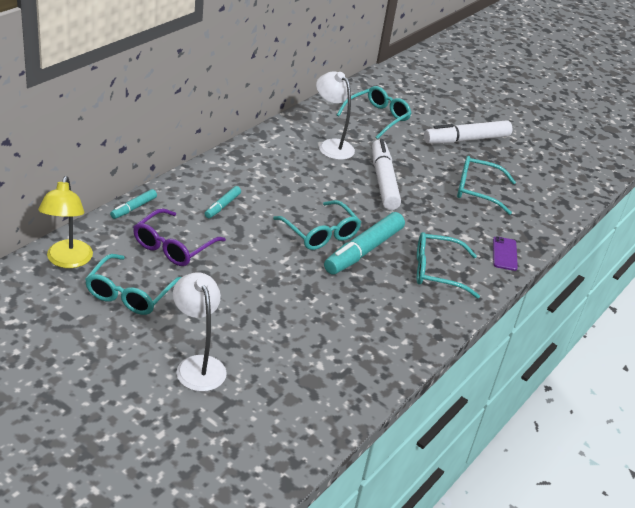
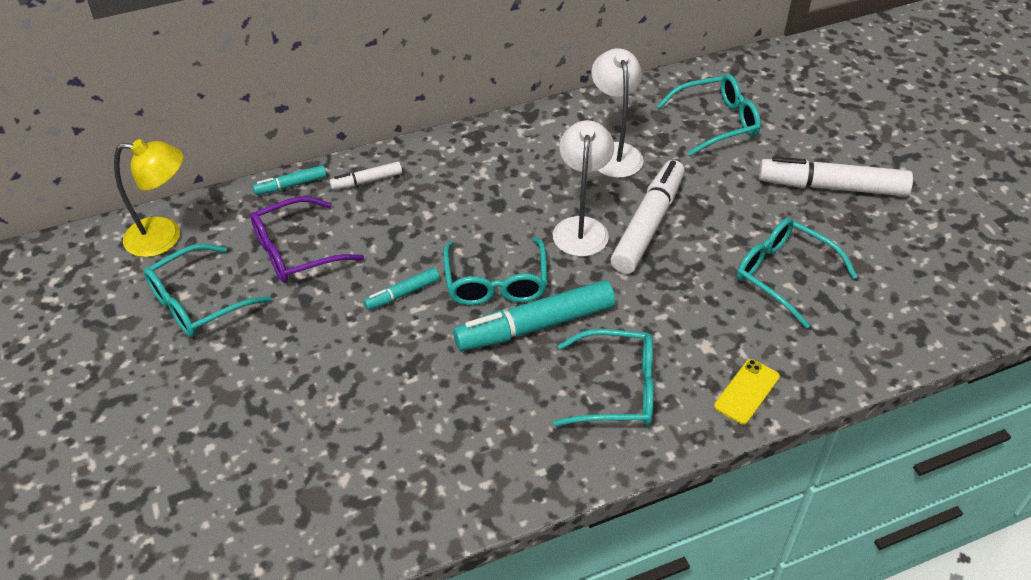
camera: 35 degrees right, 10 degrees up
yellow lamp [38,176,93,268] -> yellow lamp turned 120 degrees counterclockwise [114,139,184,257]
white lamp [173,272,227,392] -> white lamp moved to [553,120,614,257]
turquoise marker [204,186,241,218] -> turquoise marker moved to [364,268,440,310]
turquoise glasses [417,232,480,298] -> turquoise glasses turned 150 degrees clockwise [553,329,654,426]
purple phone [493,236,518,271] -> yellow phone [714,359,780,425]
none -> white marker [330,162,402,190]

